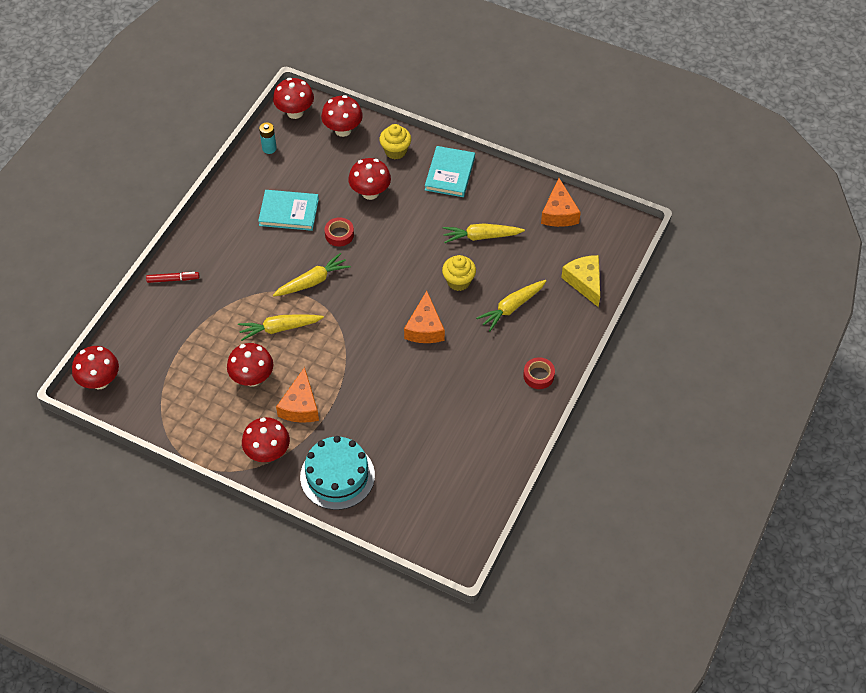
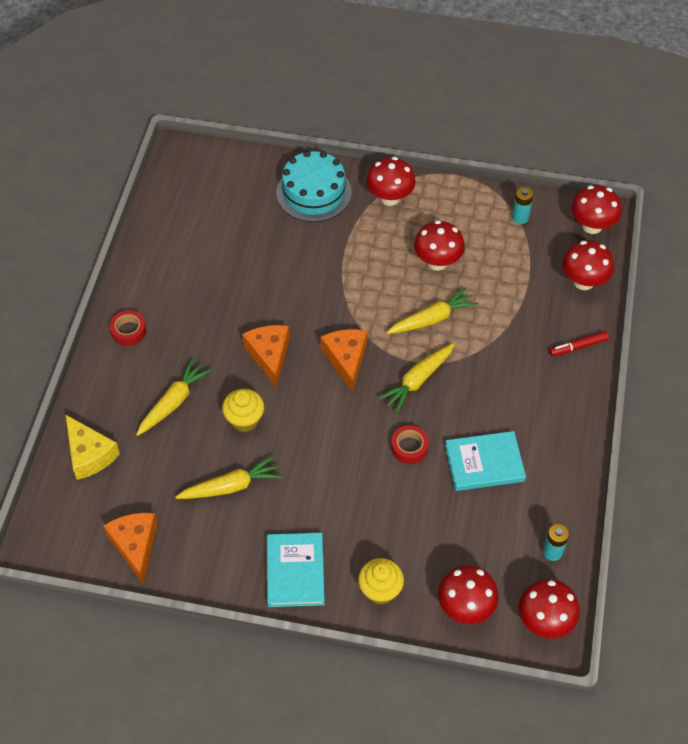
camera: 165 degrees right, 0 degrees up
orange cheese [276,367,319,423] -> orange cheese moved to [321,329,367,392]
red mushroom [348,158,391,200] -> red mushroom moved to [562,241,614,290]
none -> turquoise battery [512,187,533,224]

